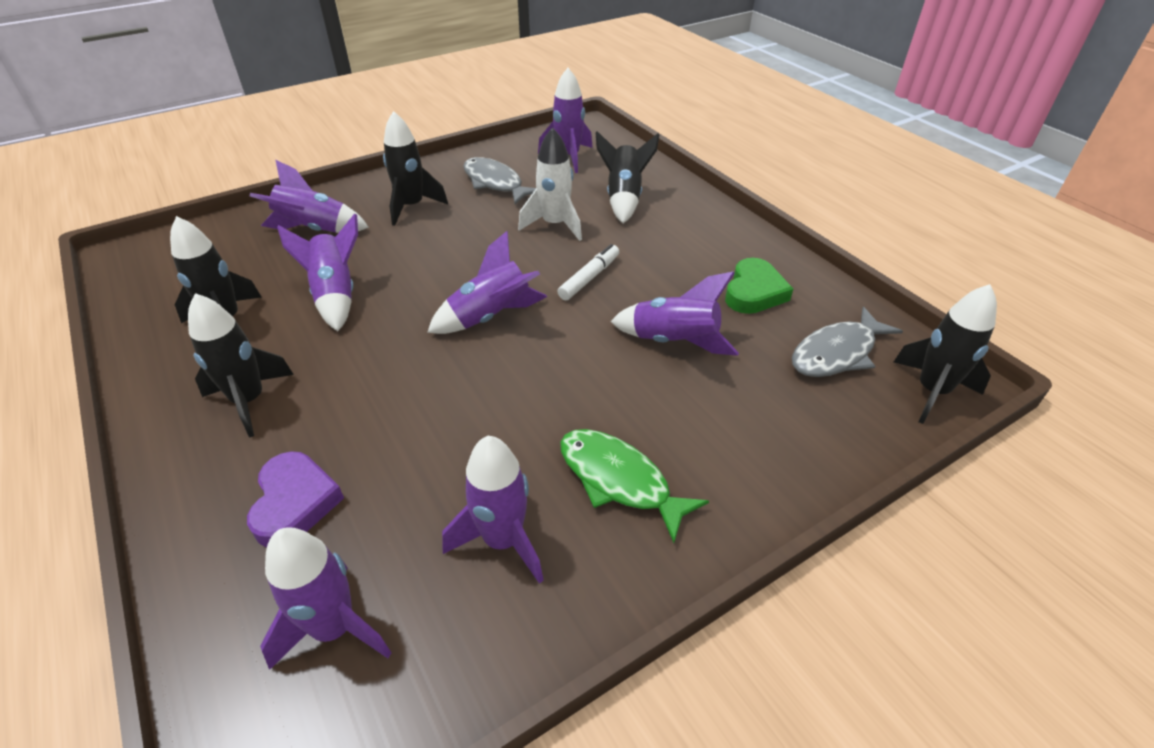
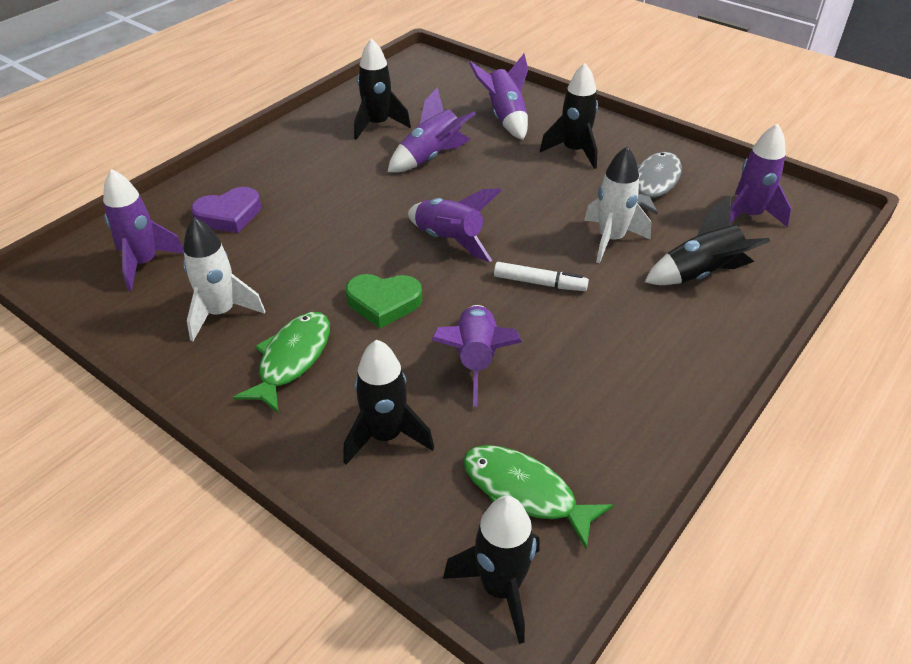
camera: 70 degrees right, 0 degrees up
black rocket [188,293,294,438] -> black rocket moved to [343,339,434,465]
purple rocket [442,436,544,584] -> white rocket [183,217,265,341]
green heart [725,258,793,314] -> green heart moved to [345,274,422,328]
grey fish [792,307,903,377] -> green fish [463,445,613,549]

